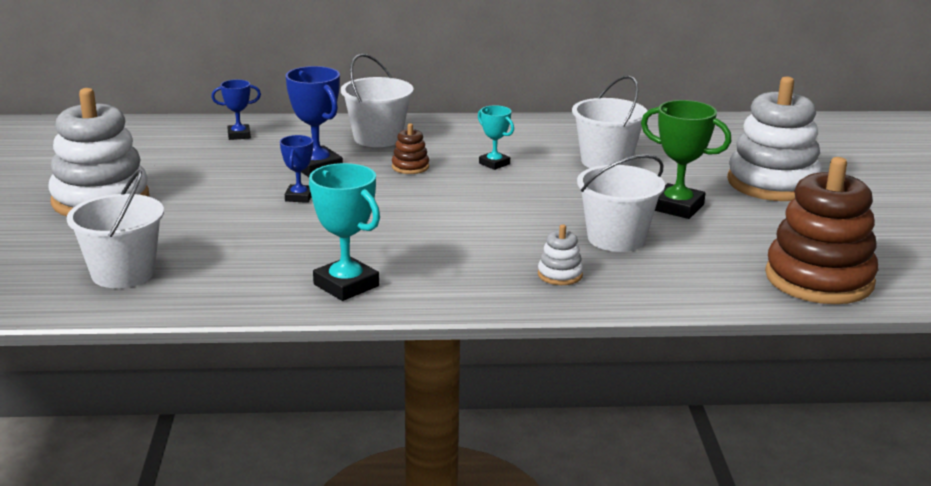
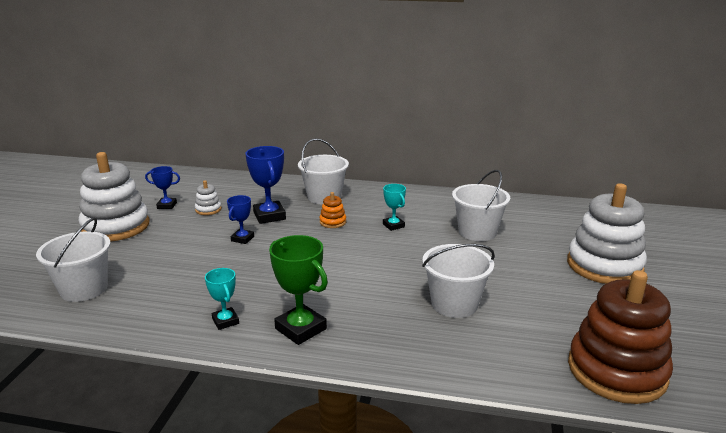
camera: 15 degrees right, 0 degrees up
blue trophy [211,79,261,140] -> blue trophy moved to [145,166,180,209]
turquoise trophy [309,163,380,301] -> turquoise trophy [205,268,239,330], size x0.59
brown stacking toy [392,123,429,174] -> orange stacking toy [319,192,346,228]
white stacking toy [538,224,583,285] -> white stacking toy moved to [195,180,222,215]
green trophy [641,100,731,219] -> green trophy moved to [269,235,328,345]

